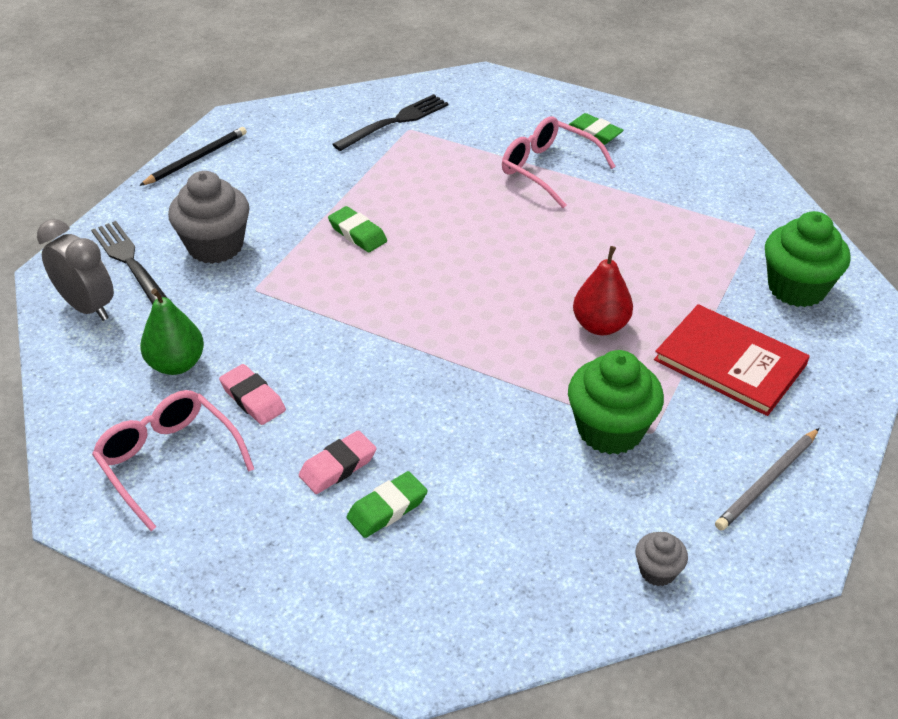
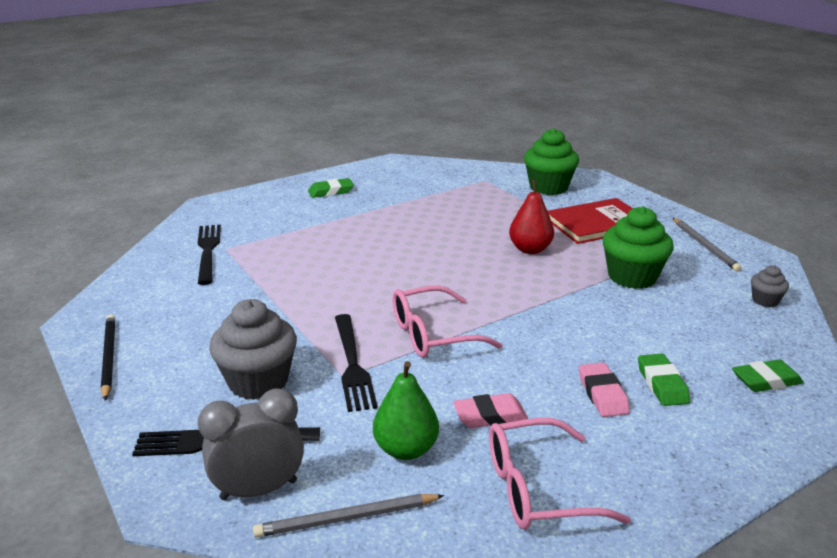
camera: 60 degrees left, 15 degrees down
green eraser [328,206,387,252] -> green eraser moved to [732,359,804,392]
pink glasses [502,116,616,208] -> pink glasses moved to [393,286,503,358]
none -> grey pencil [253,494,444,538]
none -> black fork [335,314,378,412]

